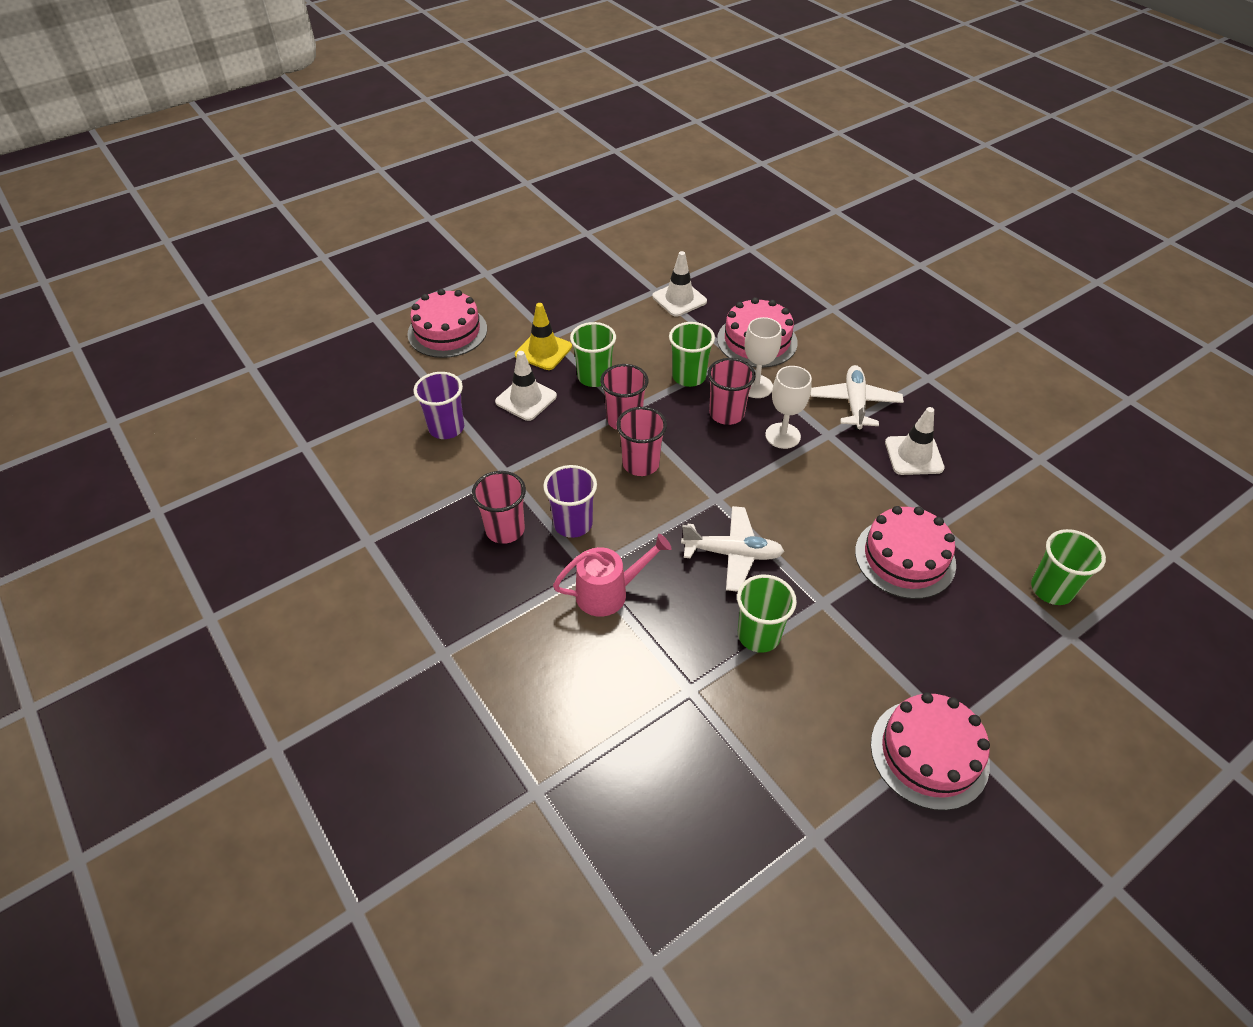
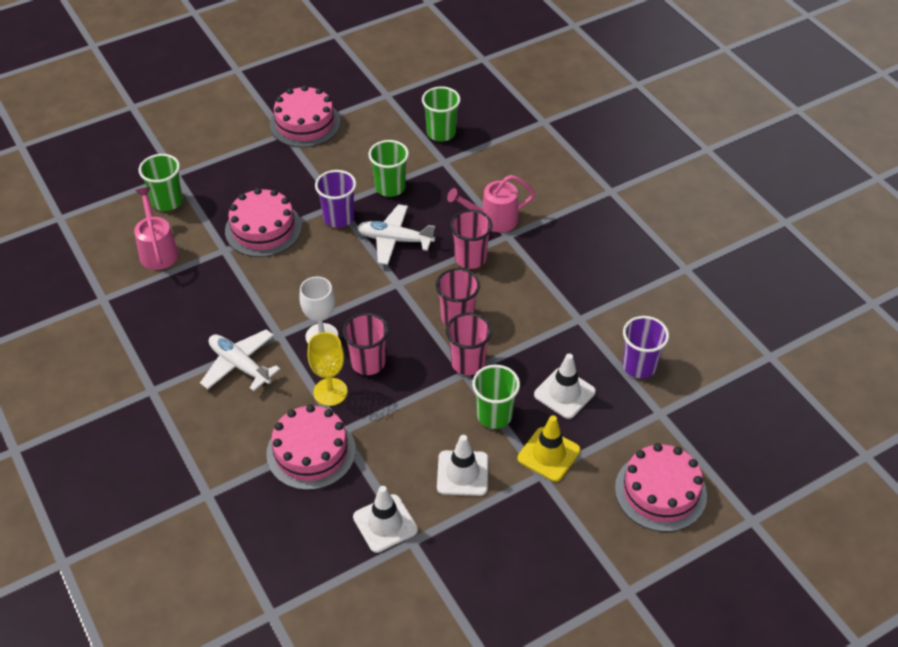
camera: 175 degrees left, 0 degrees up
pink cup [472,471,526,544] -> pink cup moved to [450,210,493,269]
purple cup [543,465,597,538] -> purple cup moved to [315,170,356,228]
green cup [669,322,715,387] -> green cup moved to [422,86,460,141]
white goblet [745,317,782,398] -> yellow goblet [307,332,348,406]
white plane [811,365,904,430] -> white plane turned 120 degrees clockwise [200,329,280,391]
white traffic cone [885,407,945,475] -> white traffic cone moved to [437,435,488,496]
none -> pink watering can [134,187,179,270]

